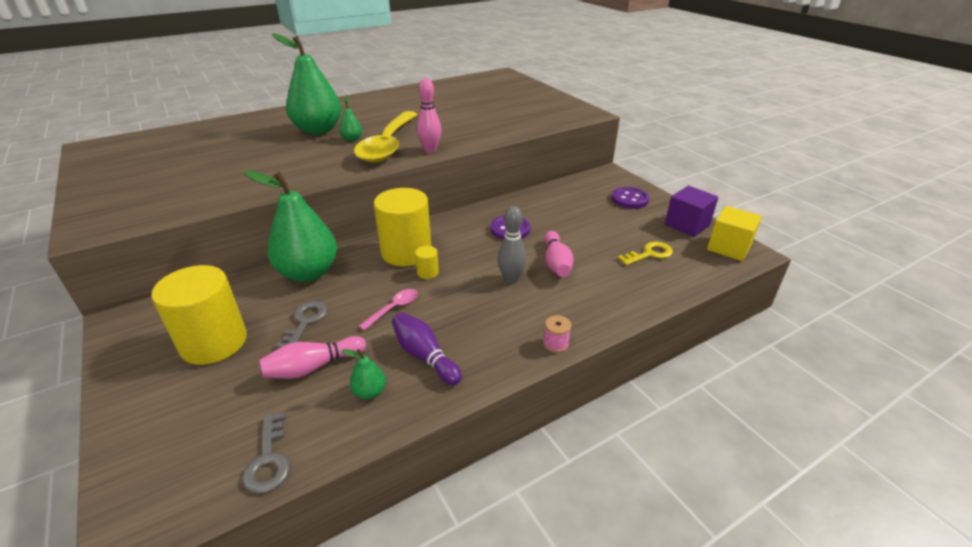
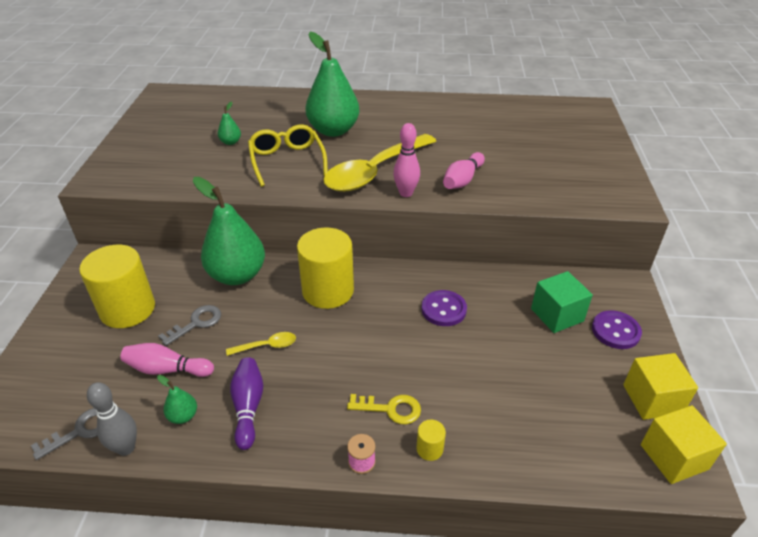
camera: 35 degrees right, 5 degrees up
grey key [242,412,290,494] -> grey key turned 150 degrees counterclockwise [31,408,98,460]
green pear [339,97,362,141] -> green pear moved to [218,101,241,145]
pink spoon [359,289,418,330] -> yellow spoon [226,332,296,356]
yellow cylinder [415,246,439,279] -> yellow cylinder moved to [416,420,446,461]
grey bowling pin [497,206,526,284] -> grey bowling pin moved to [87,382,137,456]
pink bowling pin [544,231,574,277] -> pink bowling pin moved to [443,152,485,189]
yellow key [618,241,673,266] -> yellow key moved to [347,394,421,424]
purple cube [665,186,719,237] -> yellow cube [623,353,698,420]
none -> yellow glasses [248,125,328,187]
none -> green cube [531,271,593,333]

